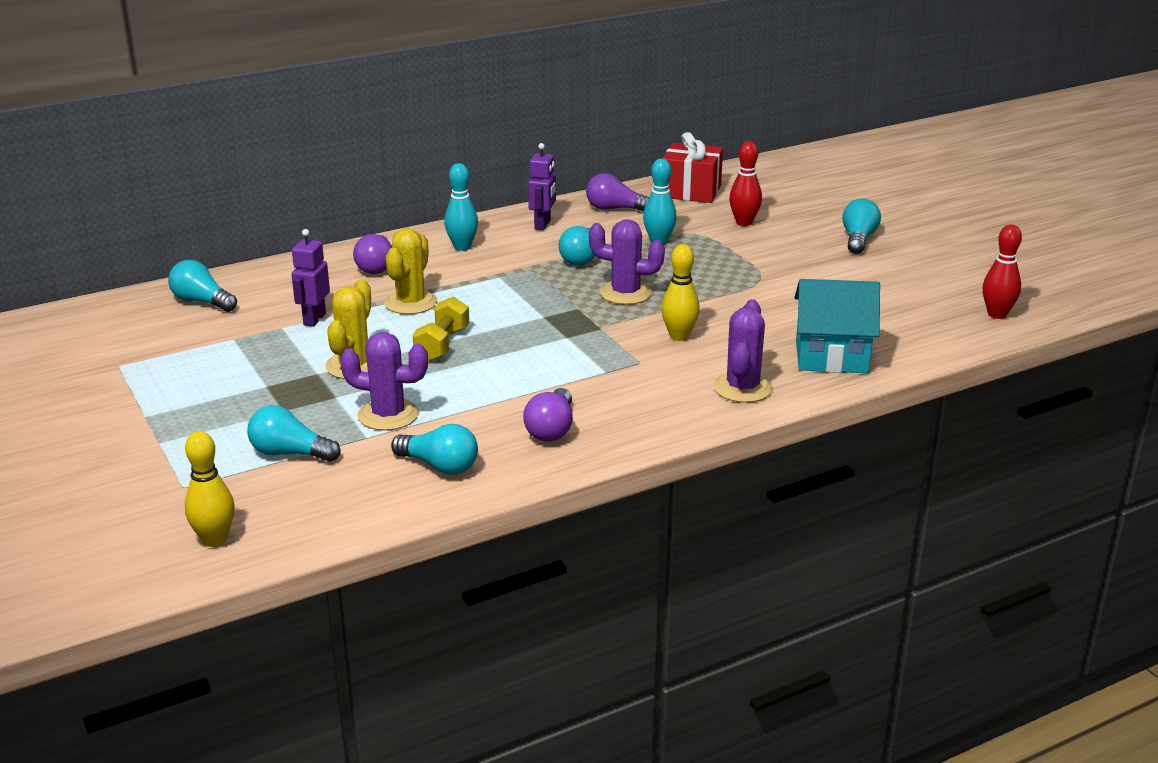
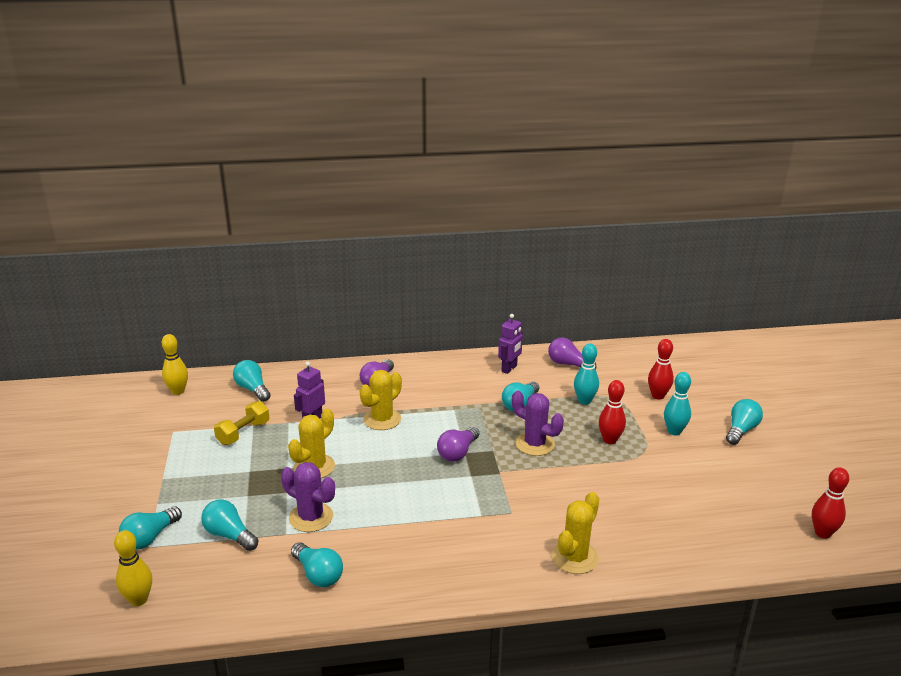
camera: 20 degrees right, 0 degrees up
yellow dumbbell [413,296,469,362] -> yellow dumbbell moved to [214,401,269,445]
turquoise bowling pin [444,163,478,251] -> turquoise bowling pin moved to [664,372,691,436]
purple light bulb [523,388,573,441] -> purple light bulb moved to [437,427,479,462]
yellow bowling pin [661,244,700,341] -> yellow bowling pin moved to [162,334,188,395]
red gift [663,132,723,203] -> none
purple cactus [713,299,772,403] -> yellow cactus [552,492,599,574]
turquoise house [794,279,880,373] -> none
none -> turquoise light bulb [119,506,182,550]
none -> red bowling pin [599,380,626,444]

